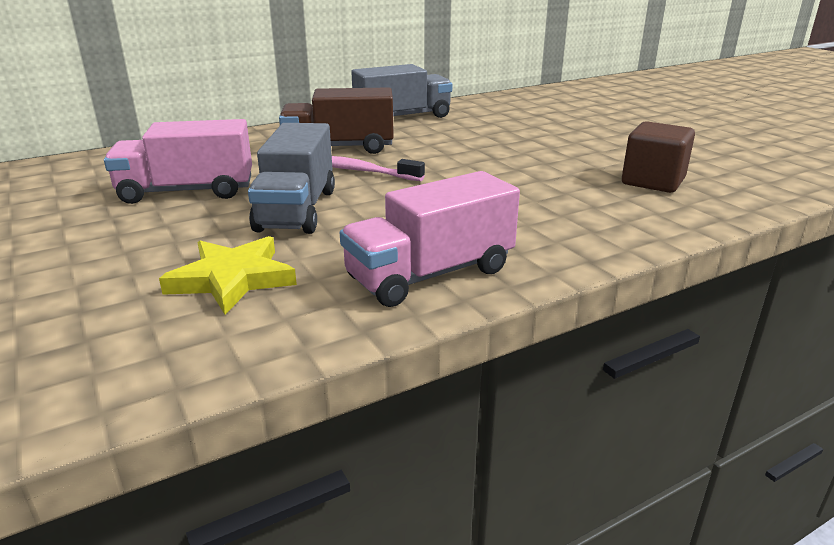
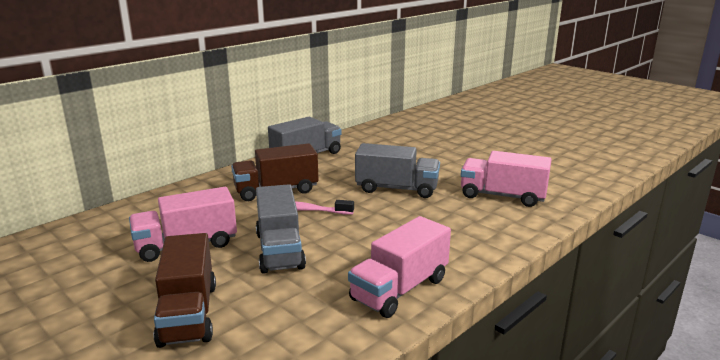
camera: 15 degrees left, 5 degrees down
yellow star [159,236,297,315] -> none
brown cube [622,121,695,193] -> pink truck [461,151,552,207]
none -> brown truck [154,233,216,348]
none -> grey truck [355,143,440,198]

